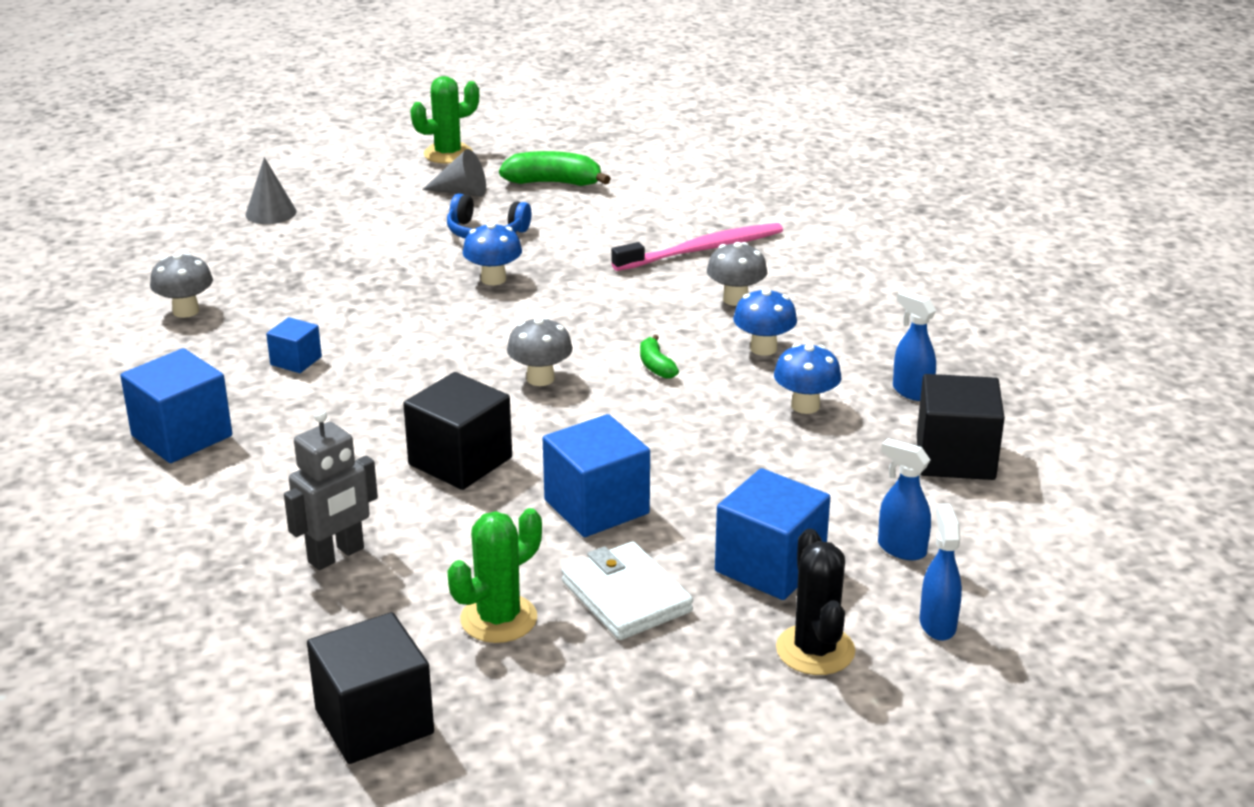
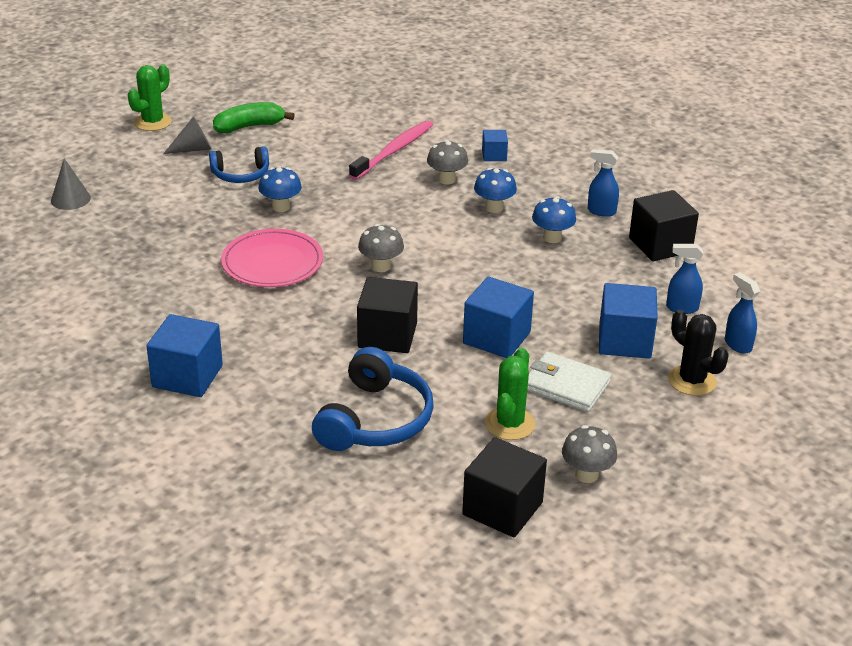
camera: 30 degrees left, 5 degrees up
grey mushroom [150,252,213,318] -> grey mushroom moved to [562,425,617,483]
blue cube [266,317,322,373] -> blue cube moved to [482,130,508,161]
grey robot [284,409,378,570] -> blue headphones [312,347,434,451]
green banana [640,335,679,379] -> none
none -> pink plate [221,229,323,287]

